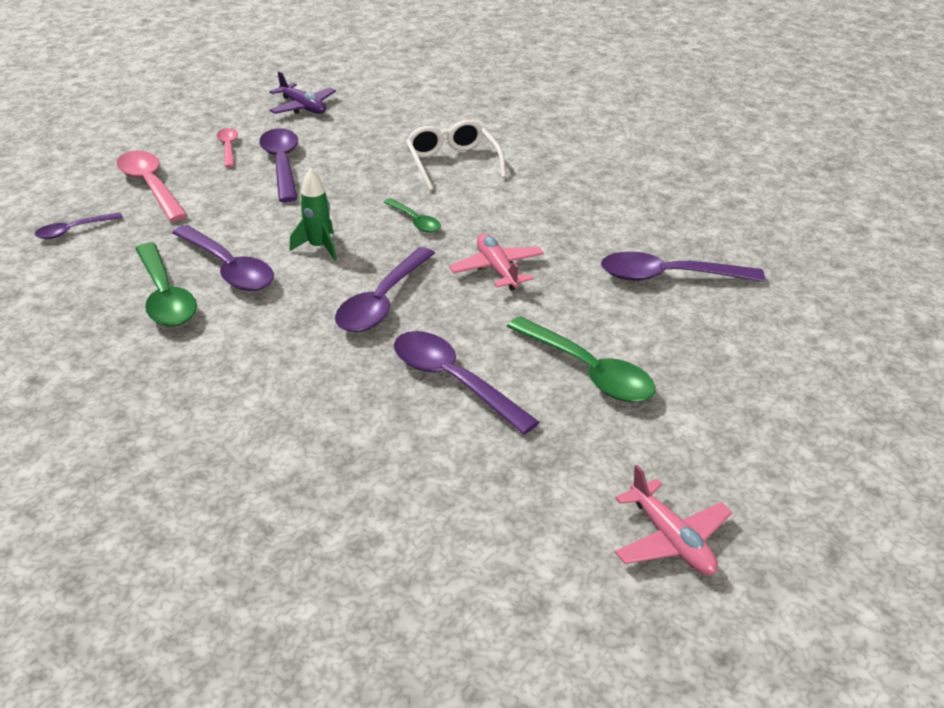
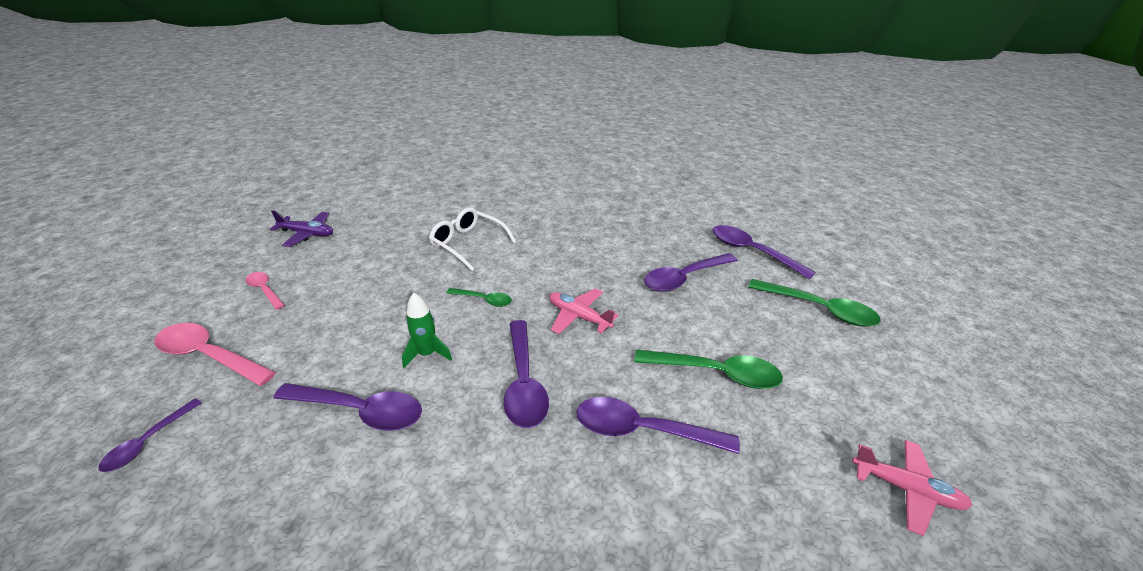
camera: 35 degrees left, 0 degrees up
green spoon [135,243,197,327] -> green spoon moved to [748,279,881,327]
purple spoon [259,128,298,202] -> purple spoon moved to [712,225,815,279]

